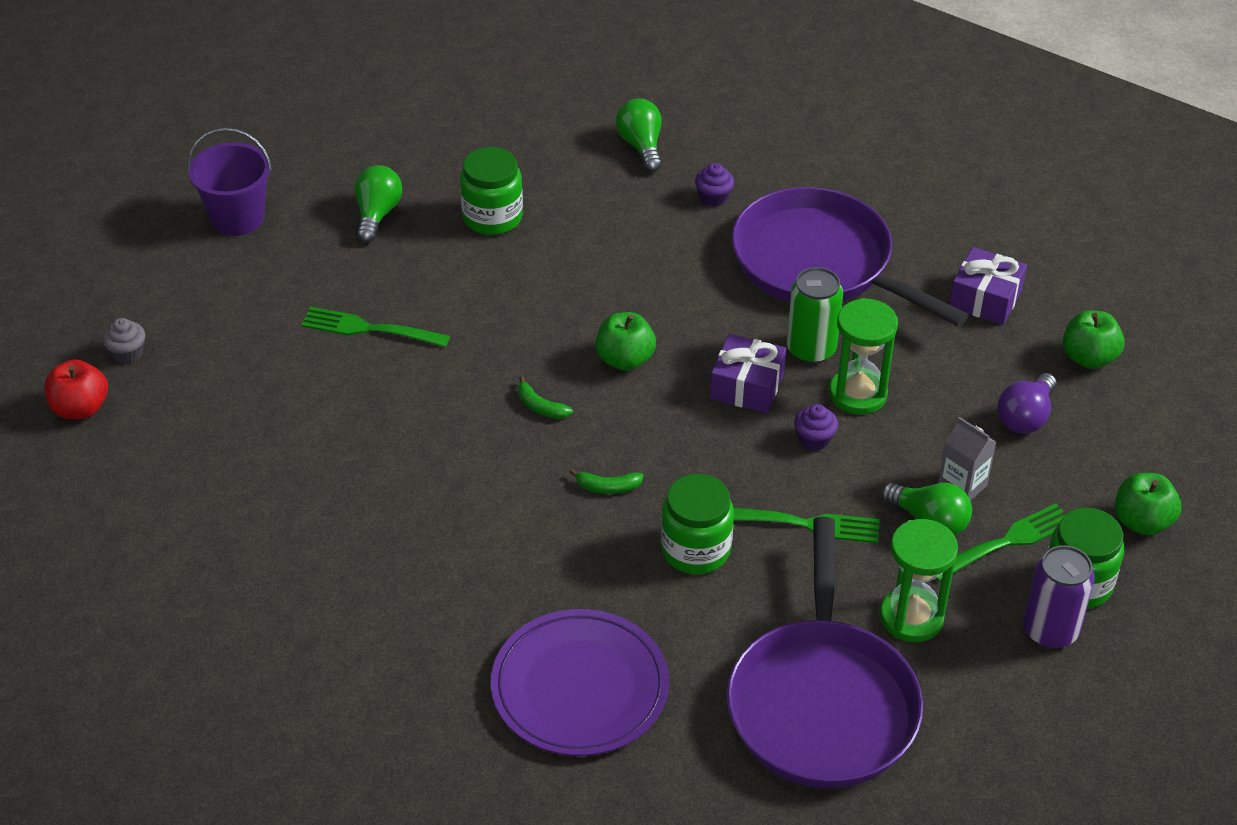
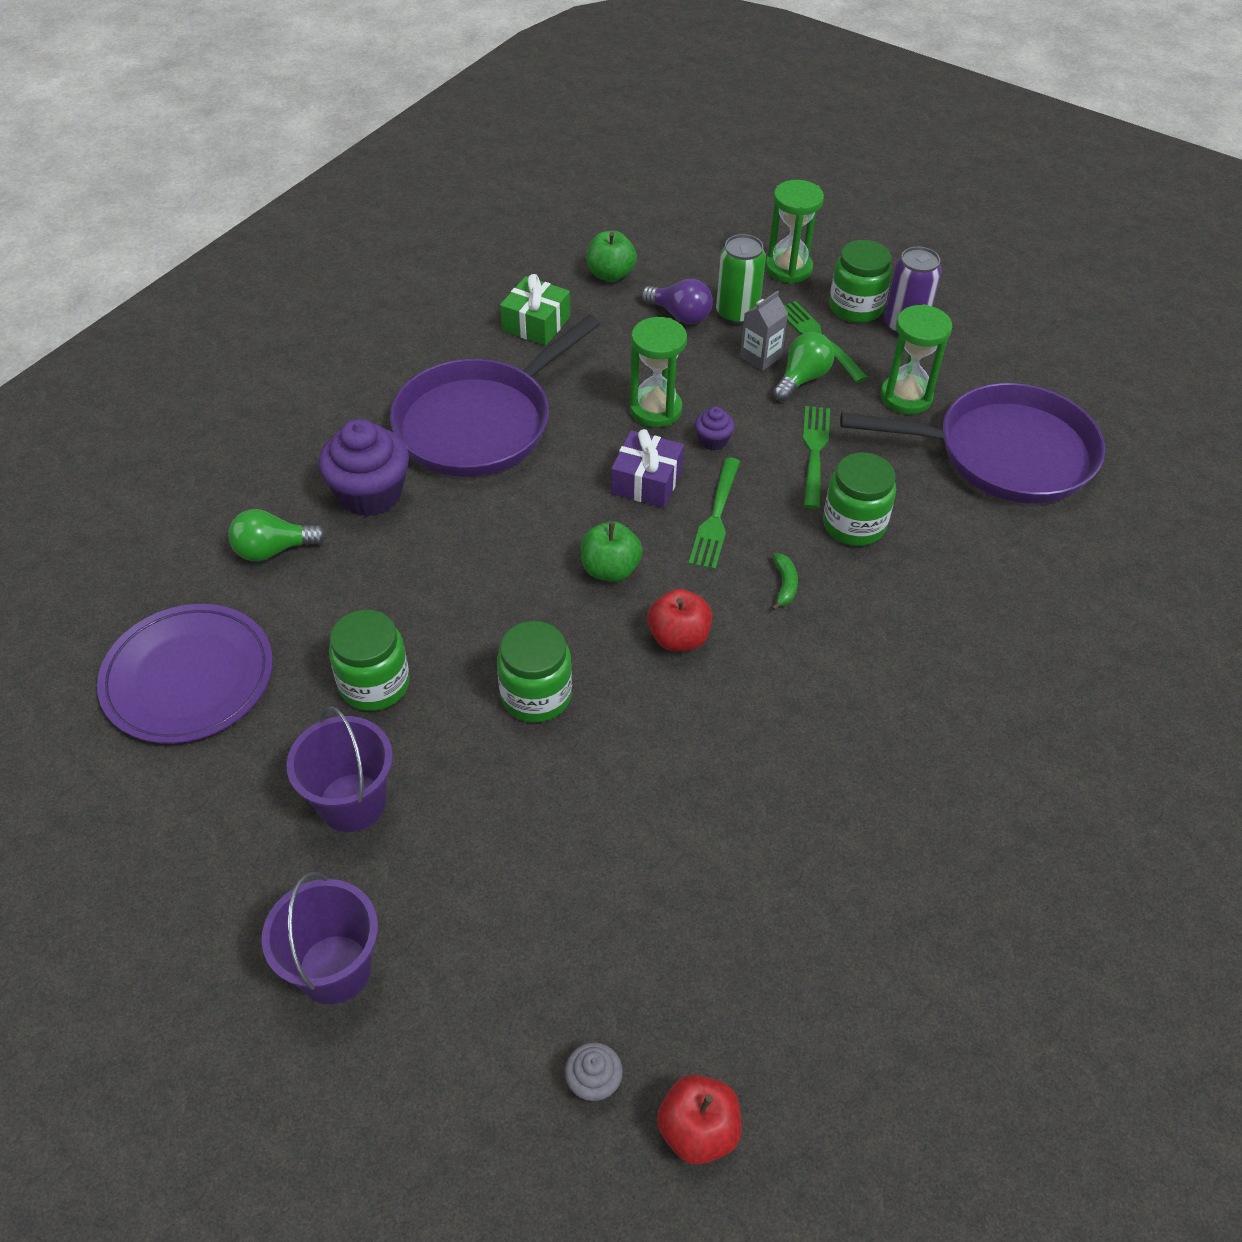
camera: 90 degrees left, 5 degrees up
green fork [302,307,450,347] -> green fork moved to [688,457,740,570]
green light bulb [355,165,402,243] -> purple bucket [286,706,393,832]
purple plate [491,609,669,756] -> purple plate moved to [97,604,273,744]
green banana [518,376,573,419] -> red apple [647,589,712,651]
purple cupcake [695,163,734,207] -> purple cupcake [318,419,409,517], size x2.12
green can [787,267,843,364] -> green can moved to [716,234,766,325]
purple gift [949,247,1027,325] -> green gift [500,274,570,346]
green apple [1115,473,1181,535] -> green hourglass [765,180,824,284]
none -> green jar [497,621,572,722]

